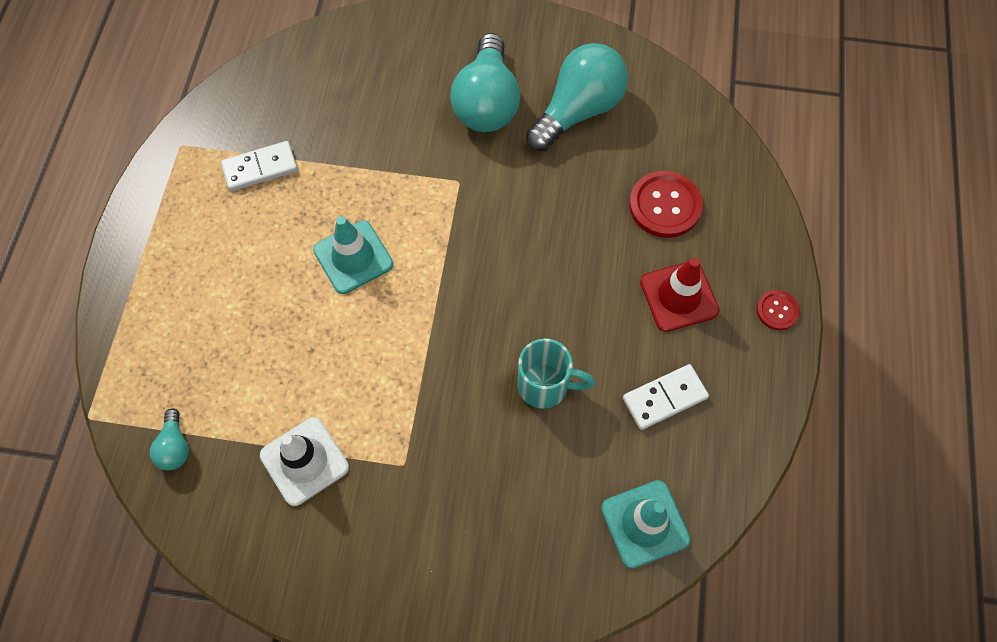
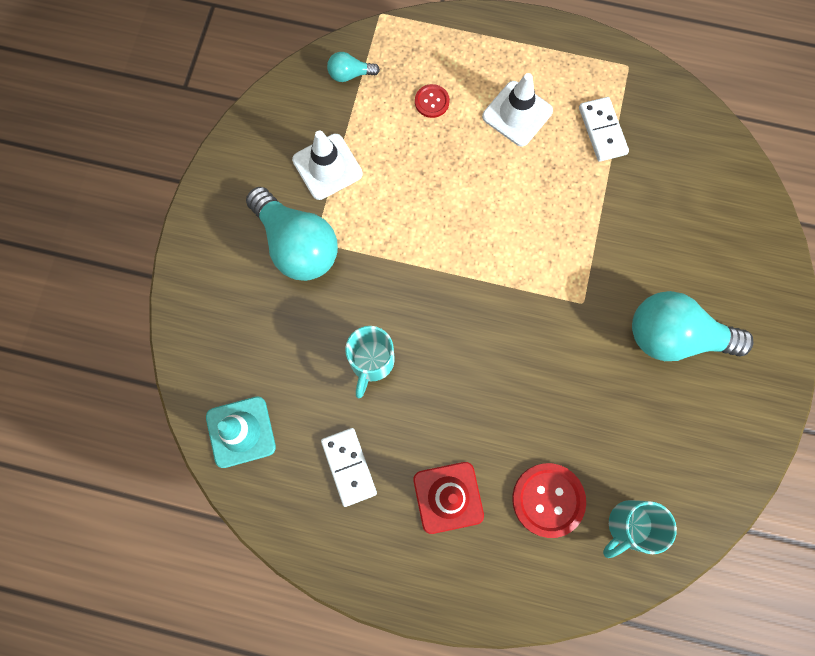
camera: 95 degrees right, 10 degrees up
turquoise traffic cone [313,216,393,294] -> none
turquoise light bulb [526,43,628,151] -> turquoise light bulb moved to [246,187,338,281]
red button [756,290,800,330] -> red button moved to [415,84,450,118]
none -> white traffic cone [482,73,553,147]
none -> turquoise mug [603,500,677,558]

